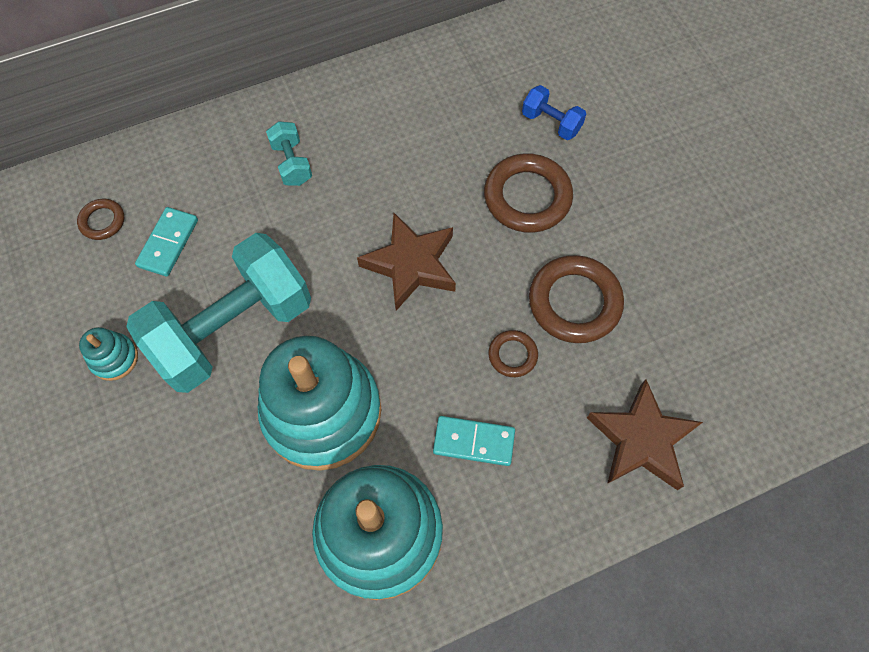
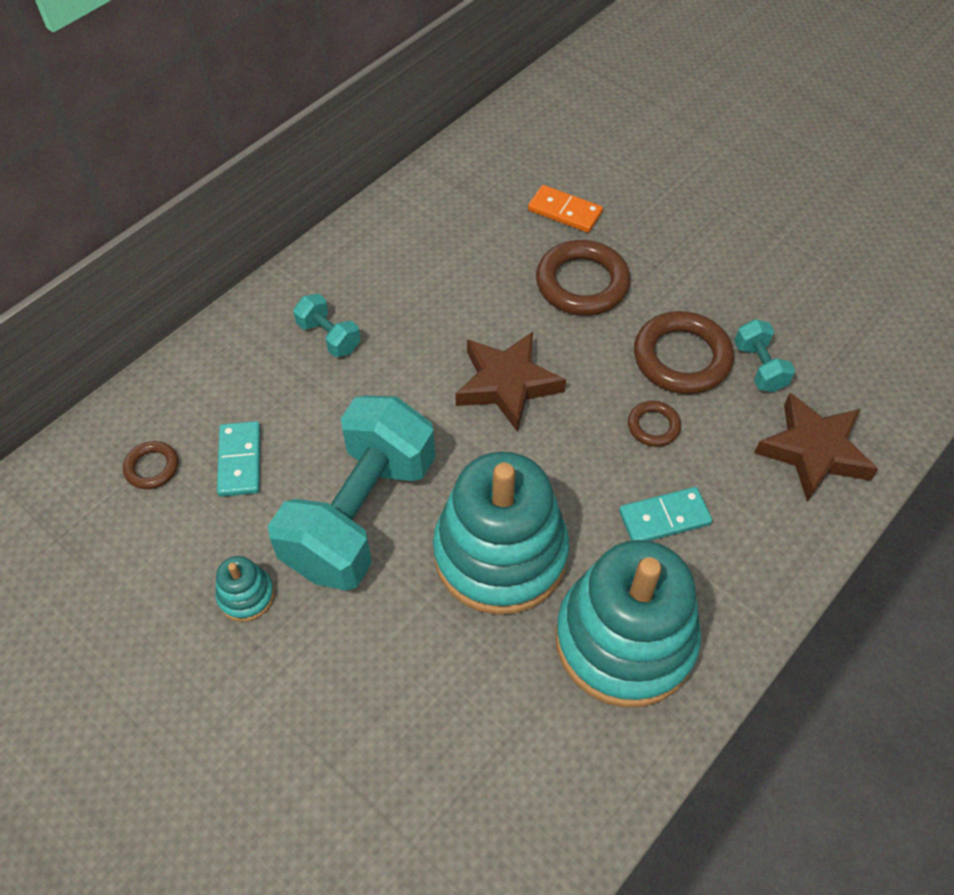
camera: 25 degrees left, 10 degrees down
blue dumbbell [522,85,586,140] -> orange domino [528,185,603,233]
none -> turquoise dumbbell [734,319,795,392]

